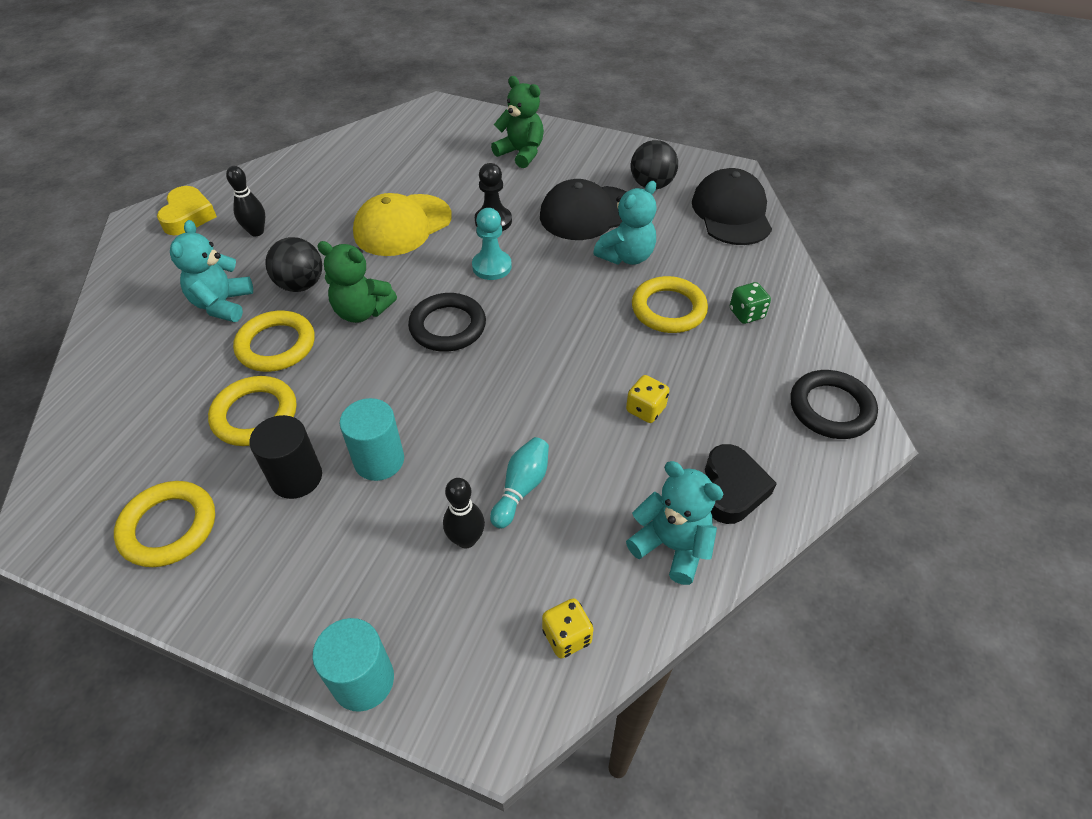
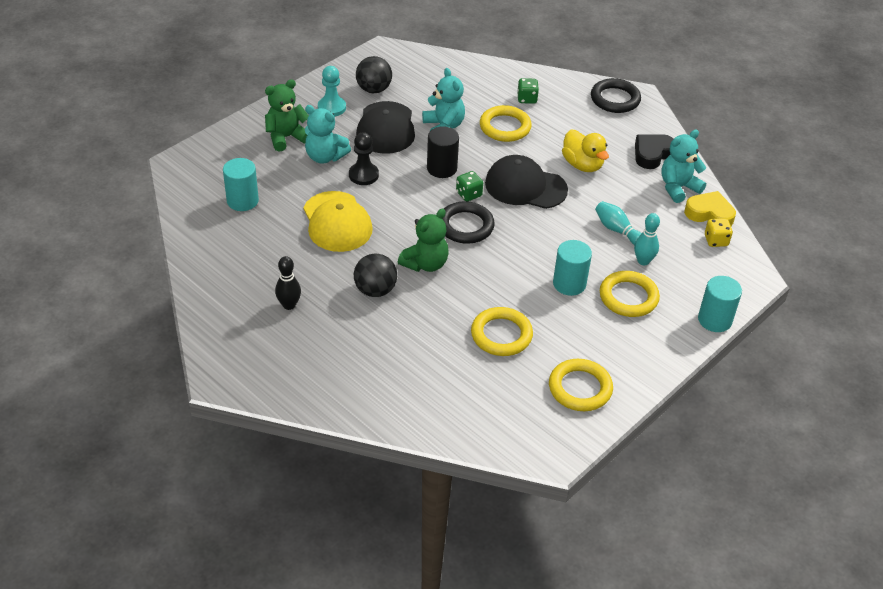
camera: 70 degrees left, 5 degrees down
yellow heart [157,186,217,235] -> yellow heart moved to [684,191,736,226]
turquoise teddy bear [170,220,253,322] -> turquoise teddy bear moved to [305,105,351,164]
yellow ring [233,311,315,372] -> yellow ring moved to [600,271,660,317]
black cylinder [249,415,322,499] -> black cylinder moved to [427,126,459,178]
black bowling pin [443,478,485,549] -> turquoise bowling pin [634,213,660,265]
turquoise pawn [472,208,512,280] -> turquoise pawn moved to [318,66,346,116]
yellow dice [626,375,669,423] -> yellow duck [562,129,609,172]
black cap [692,168,772,245] -> black cap moved to [485,155,568,209]
black heart [705,444,777,524] -> black heart turned 75 degrees counterclockwise [635,134,673,169]
none -> turquoise cylinder [223,158,259,211]
none -> green dice [456,171,483,201]

